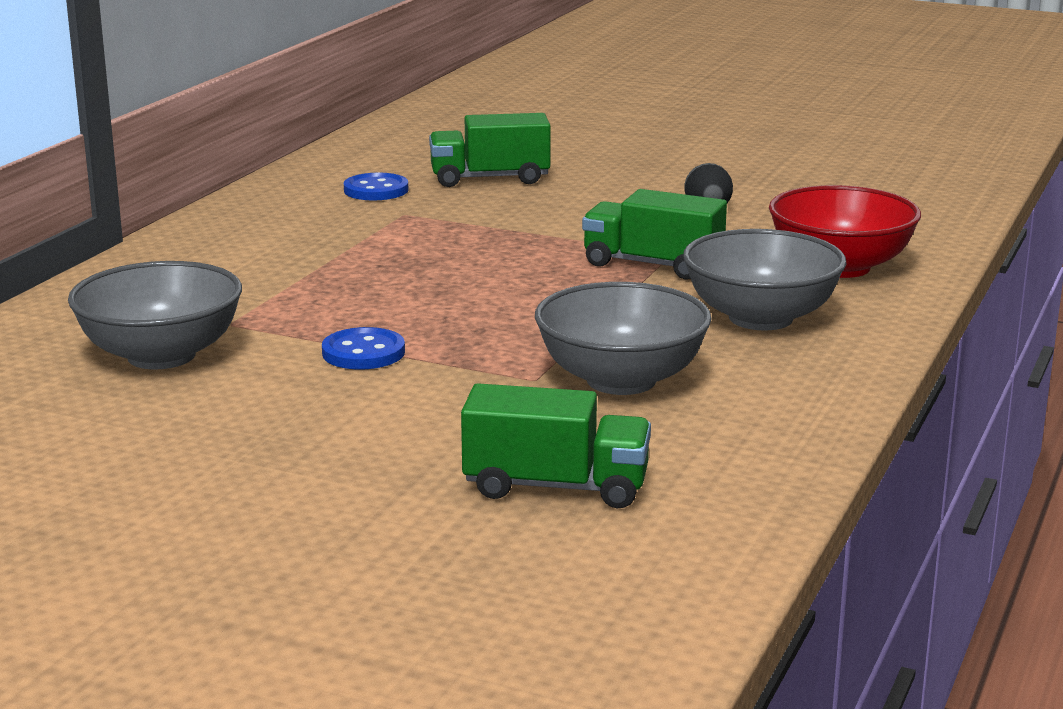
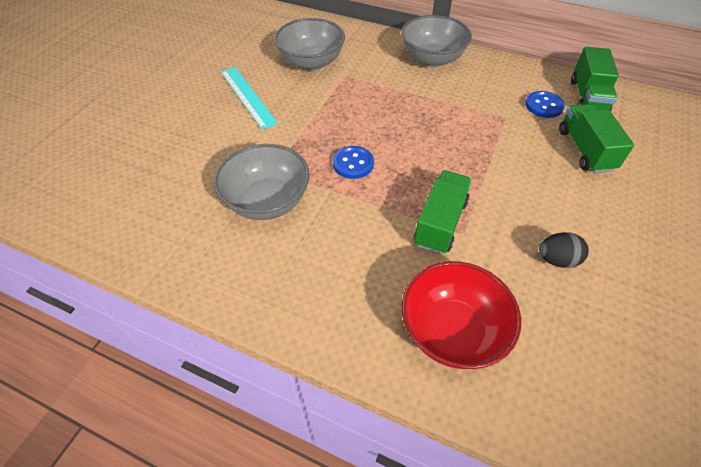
camera: 90 degrees right, 30 degrees up
blue button [322,327,405,369] -> blue button moved to [333,146,374,179]
green truck [461,383,651,508] -> green truck moved to [571,47,619,111]
grey bowl [683,229,847,331] -> grey bowl moved to [401,15,472,67]
none -> turquoise ruler [221,67,278,130]

